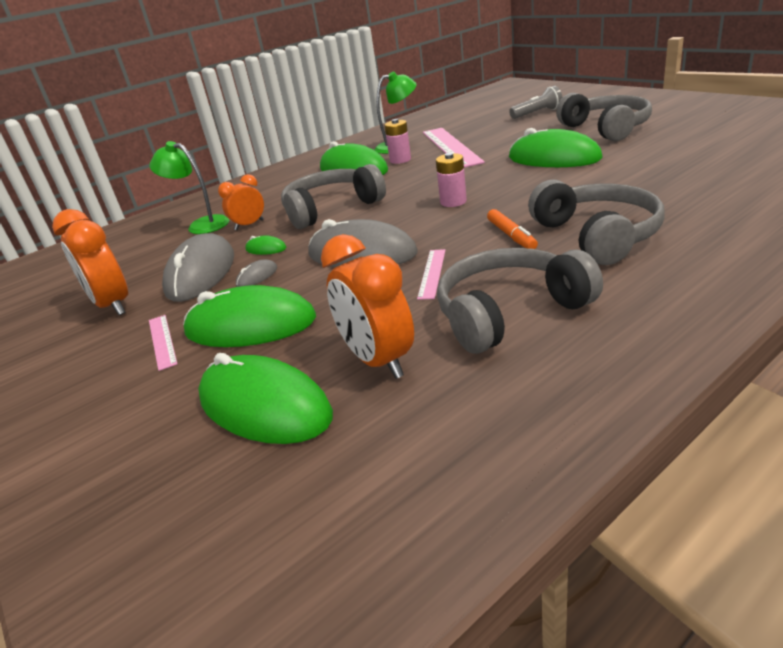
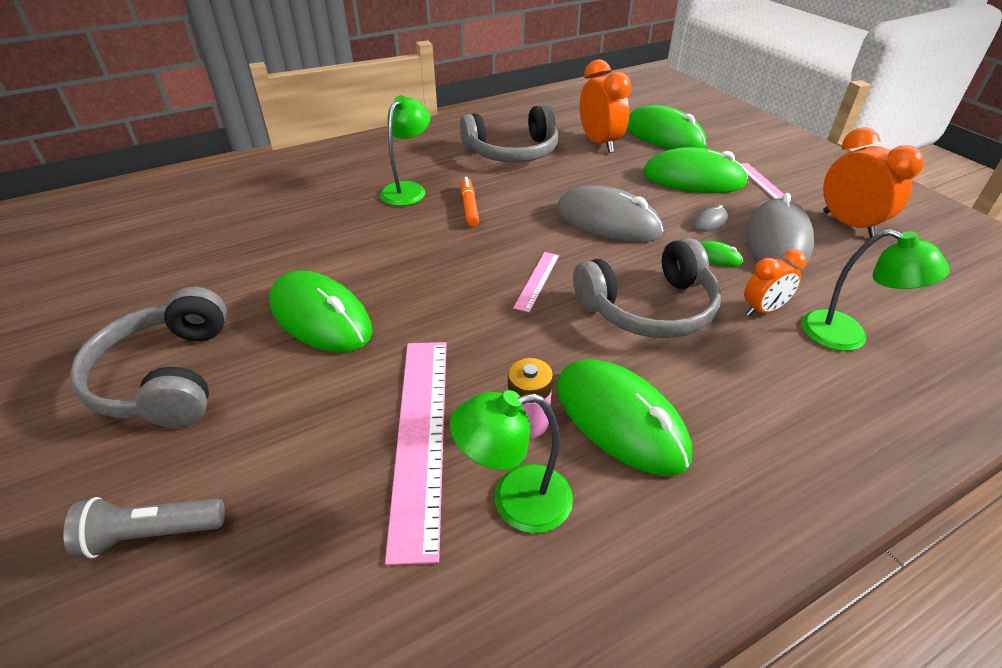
camera: 175 degrees left, 10 degrees up
pink ruler [417,249,445,300] -> pink ruler moved to [513,252,559,312]
pink battery [436,153,467,207] -> none
grey headphones [528,179,665,265] -> green lamp [380,95,430,206]

